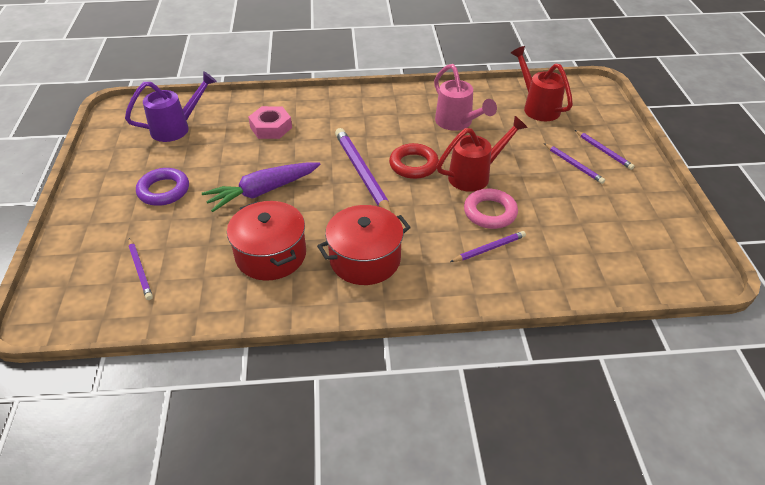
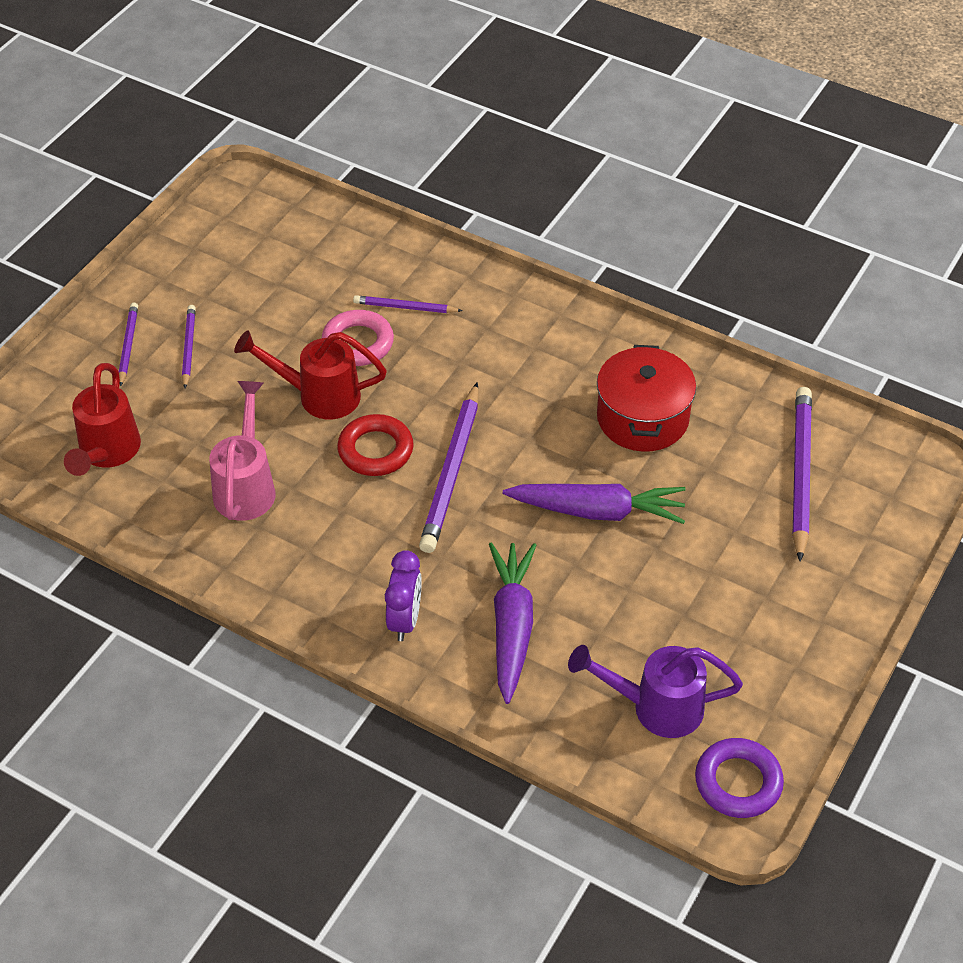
camera: 145 degrees left, 5 degrees up
purple pencil [129,238,153,300] -> purple pencil [792,387,812,562], size x1.85
purple ring [136,168,189,206] -> purple ring moved to [695,738,784,818]
pink nut [248,106,292,139] -> purple carrot [489,542,536,704]
red pot [317,205,411,285] -> none
none -> purple clock [385,550,422,641]

